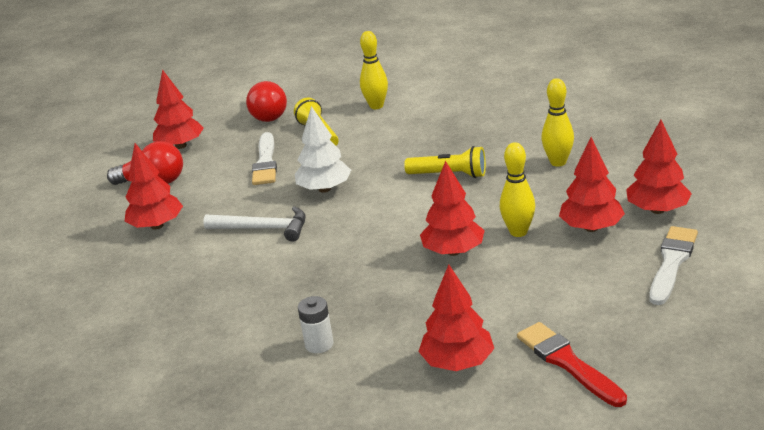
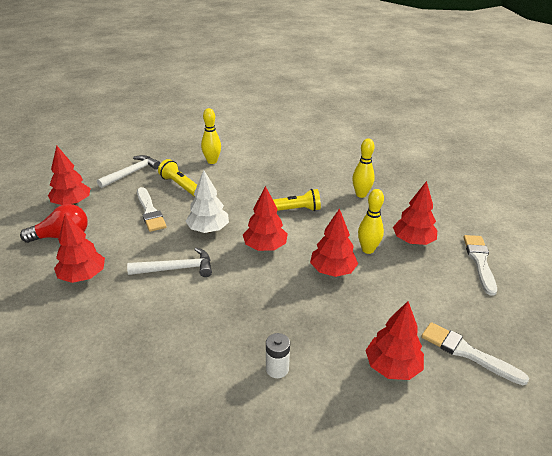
camera: 25 degrees left, 5 degrees up
red light bulb [246,81,287,122] -> white hammer [97,155,161,188]
red brush [517,322,627,407] -> white brush [421,322,529,385]
red tree [626,120,692,214] -> red tree moved to [243,186,288,251]

